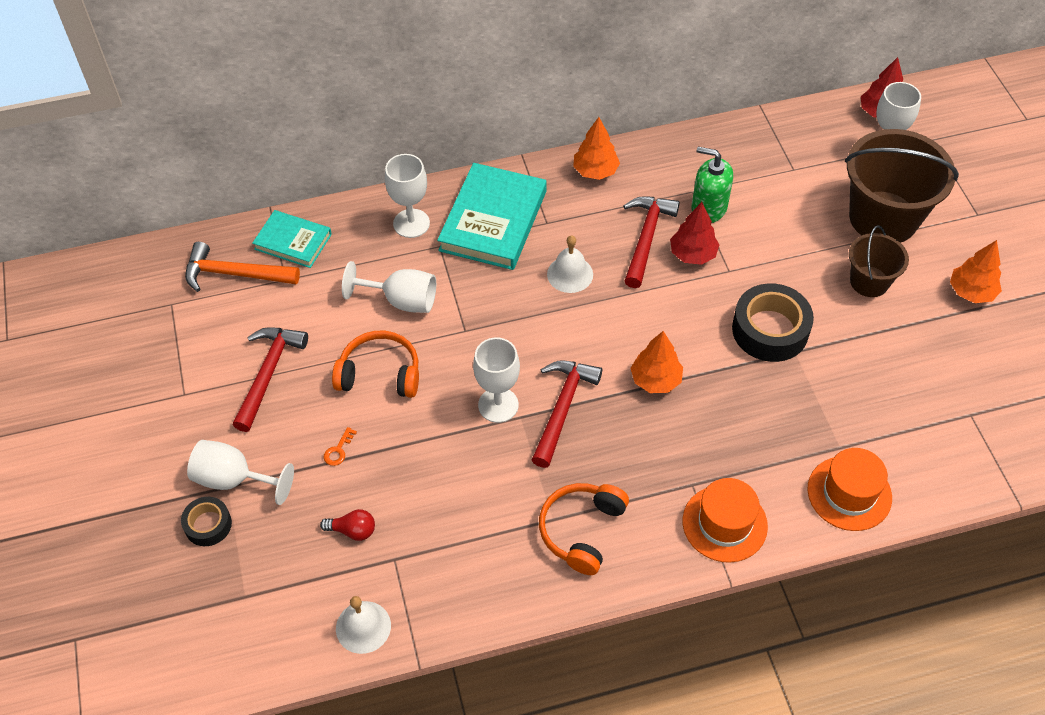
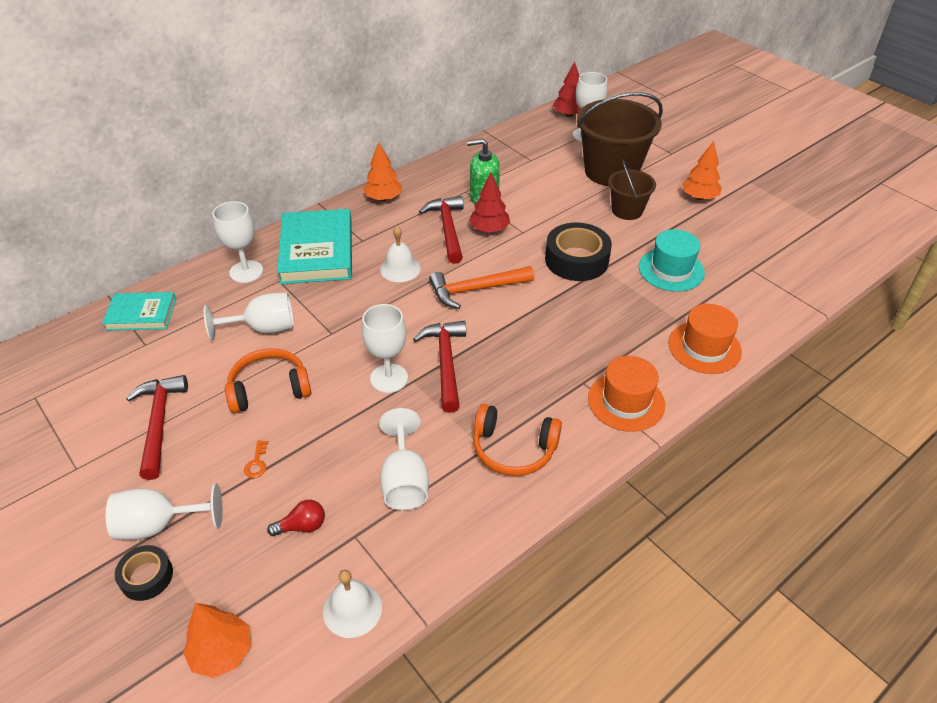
camera: 25 degrees left, 10 degrees down
orange hammer [185,242,300,292] -> orange hammer moved to [429,266,534,309]
orange headphones [539,483,629,575] -> orange headphones turned 75 degrees counterclockwise [473,404,562,476]
orange tree [630,331,683,393] -> orange tree moved to [183,603,251,678]
none -> white goblet [379,408,429,510]
none -> turquoise hat [639,229,705,292]

